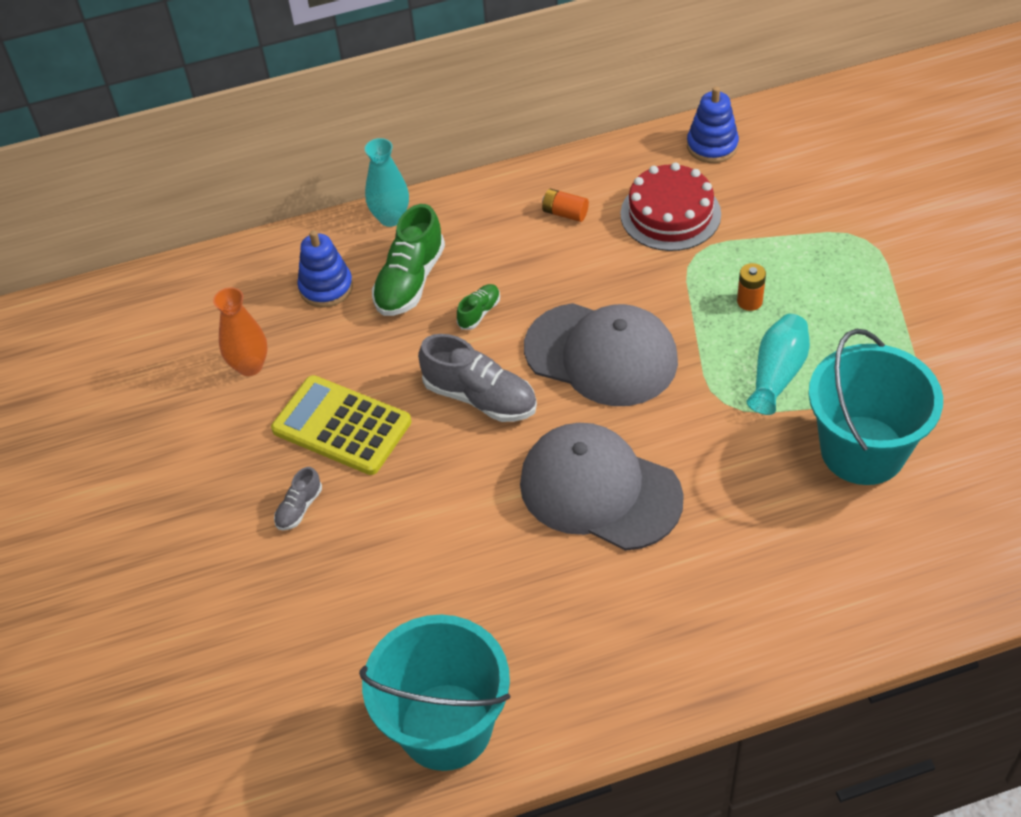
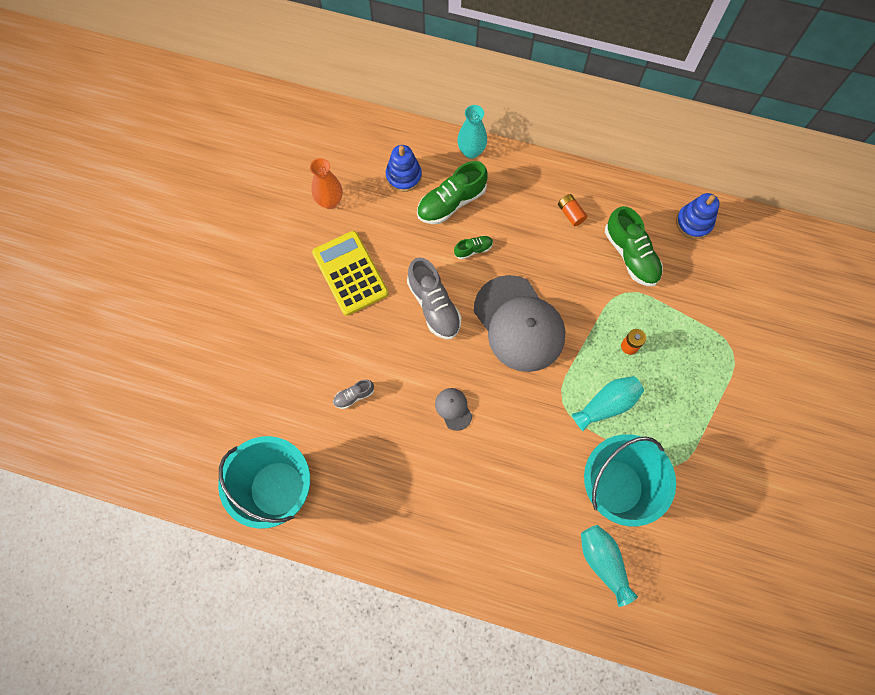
camera: 30 degrees right, 20 degrees up
grey shoe [274,467,322,530] -> grey shoe moved to [333,380,374,409]
grey cap [520,423,684,551] -> grey cap [435,388,472,431], size x0.41
red cake [620,162,721,251] -> green shoe [605,206,663,286]
none -> turquoise vase [581,525,638,607]

